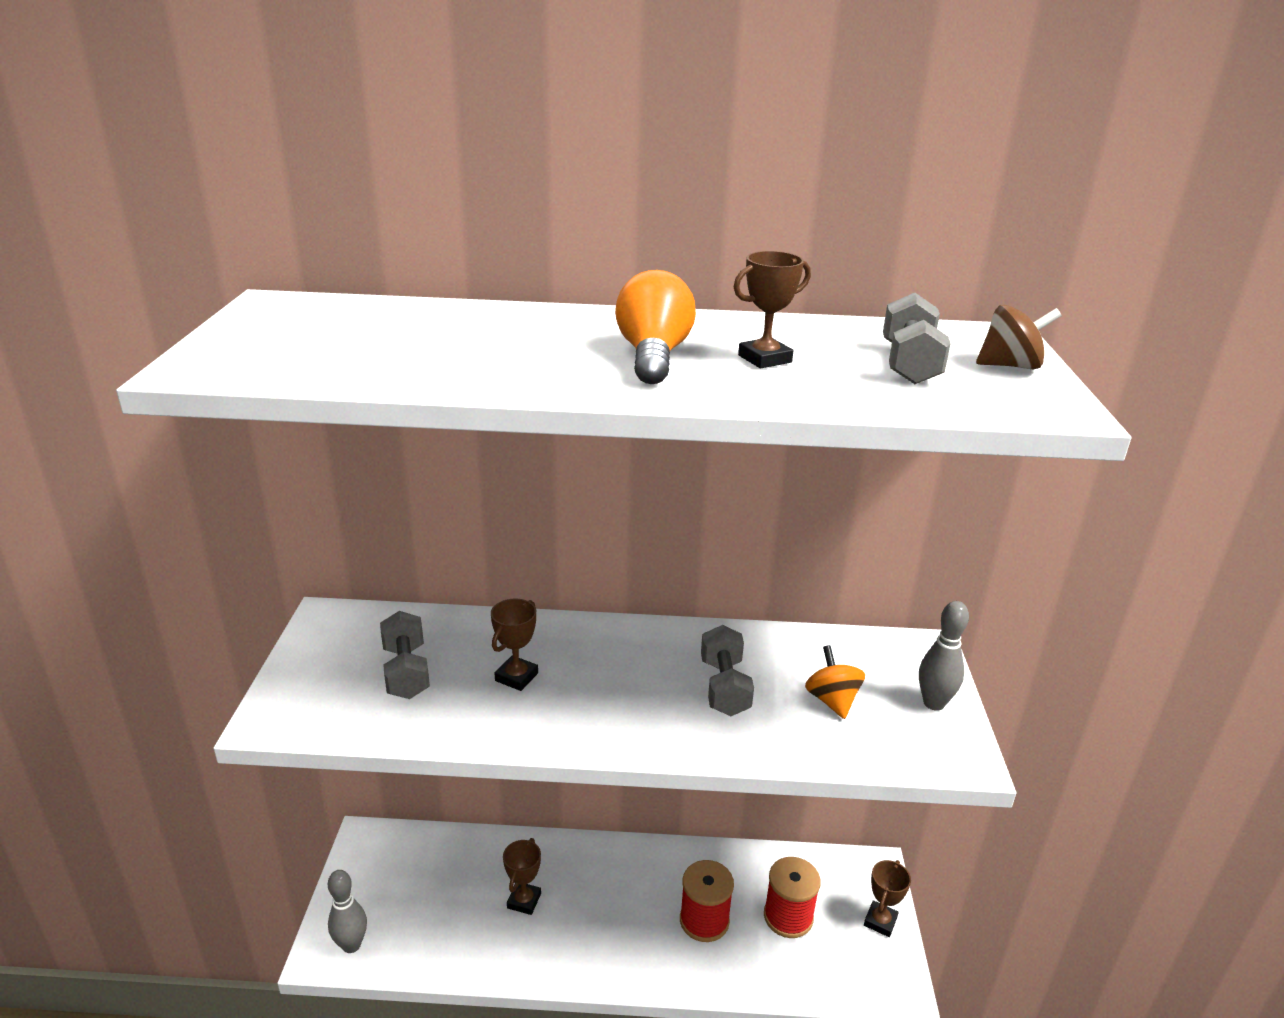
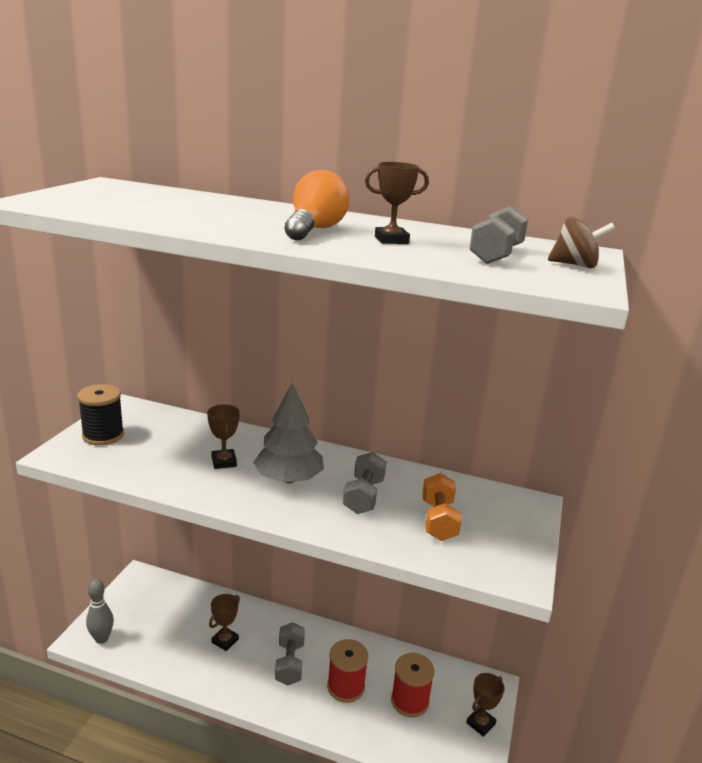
camera: 15 degrees right, 5 degrees down
grey dumbbell [380,611,430,699] -> grey dumbbell moved to [275,622,305,686]
brown trophy [491,599,538,691] -> brown trophy turned 60 degrees counterclockwise [207,404,240,469]
orange spinning top [805,645,865,719] -> orange dumbbell [422,473,462,541]
grey bowling pin [919,601,969,711] -> none
none -> black spool [77,384,124,445]
none -> grey tree [253,383,324,483]

